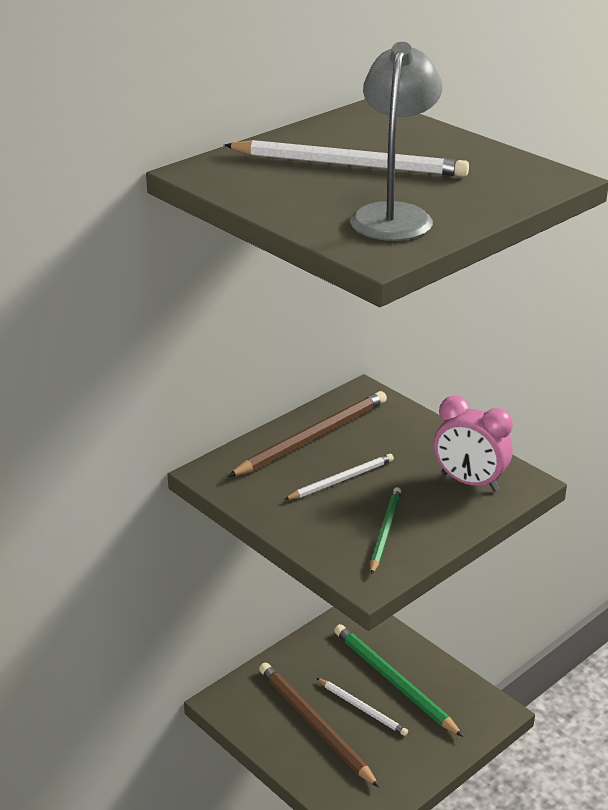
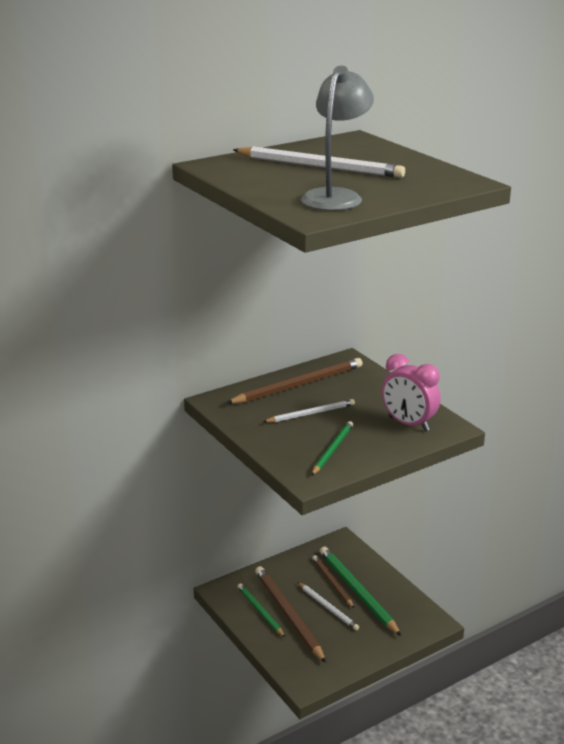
camera: 10 degrees right, 5 degrees down
none -> green pencil [238,583,285,637]
none -> brown pencil [312,555,354,608]

